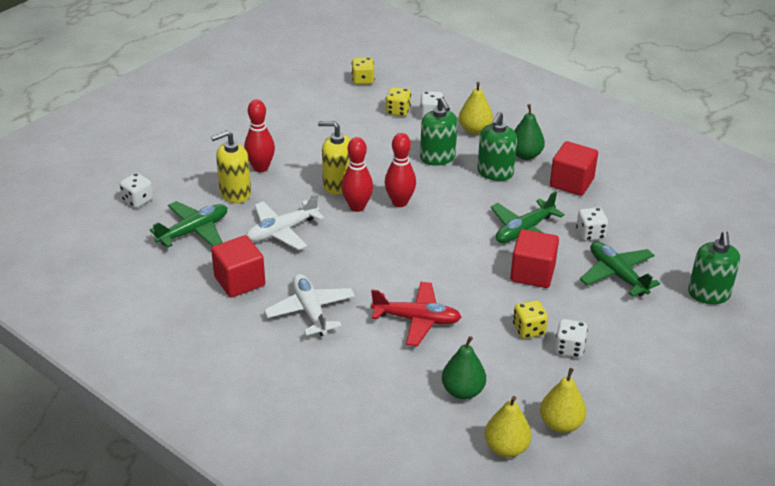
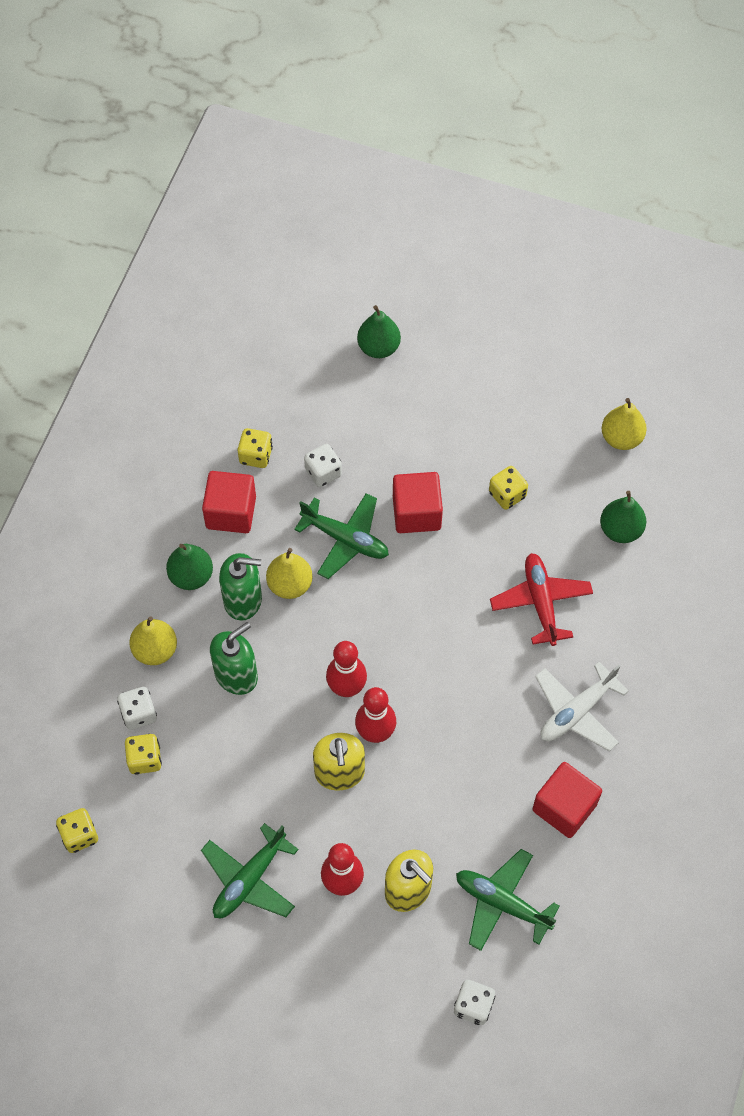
camera: 110 degrees left, 25 degrees up
white plane [246,193,324,250] -> none
yellow pear [484,396,532,457] -> yellow pear moved to [266,548,313,599]
white dice [555,319,588,358] -> none
green plane [580,241,660,297] -> green plane moved to [201,823,298,918]
green soap dispenser [688,231,740,304] -> green pear [357,305,401,358]
none -> yellow dice [238,428,273,468]

